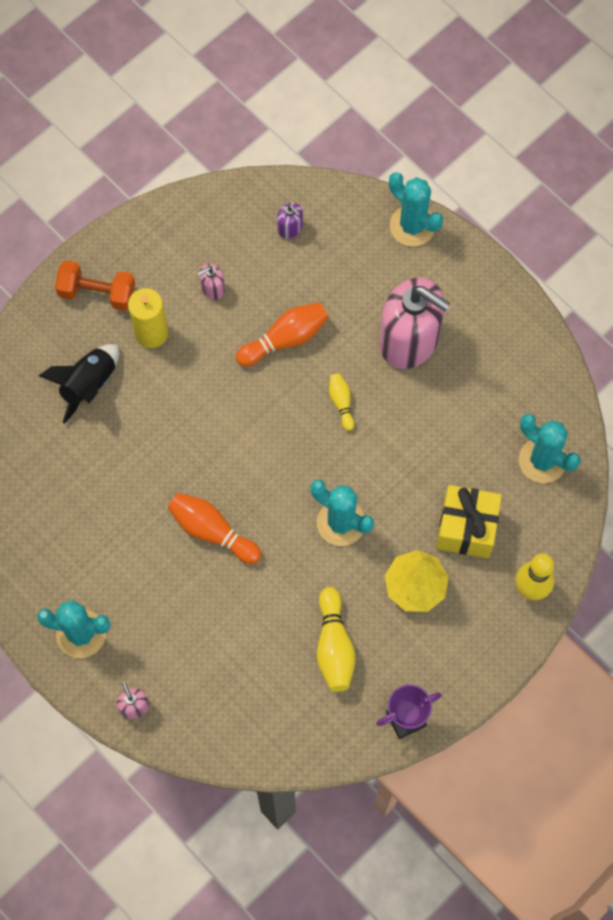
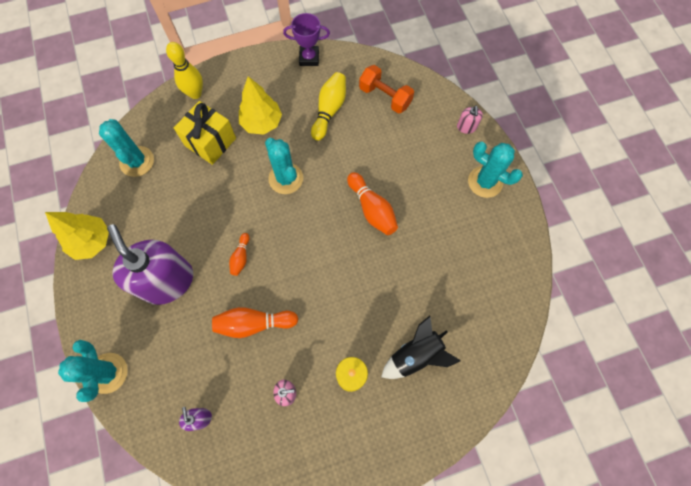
camera: 155 degrees left, 0 degrees up
orange dumbbell [55,260,135,311] -> orange dumbbell moved to [359,65,414,114]
yellow bowling pin [329,373,355,431] -> orange bowling pin [229,233,250,276]
pink soap dispenser [379,277,451,369] -> purple soap dispenser [107,224,193,305]
none -> yellow tree [45,212,109,260]

